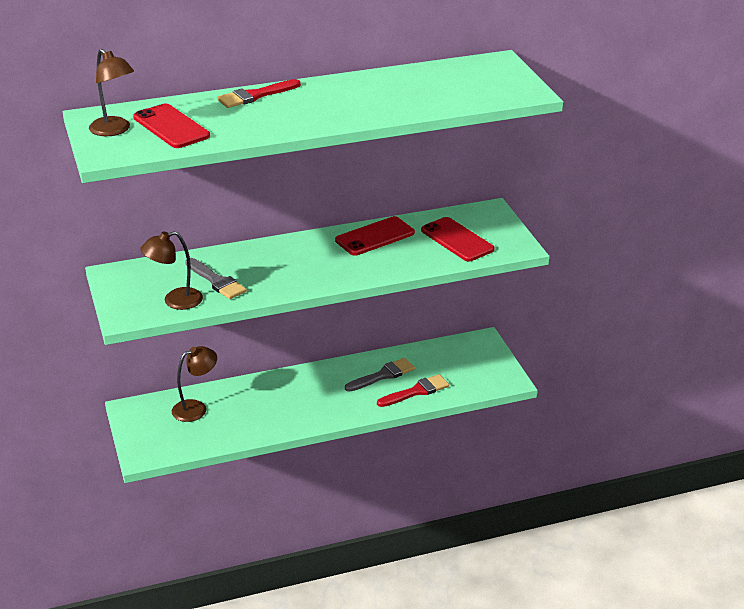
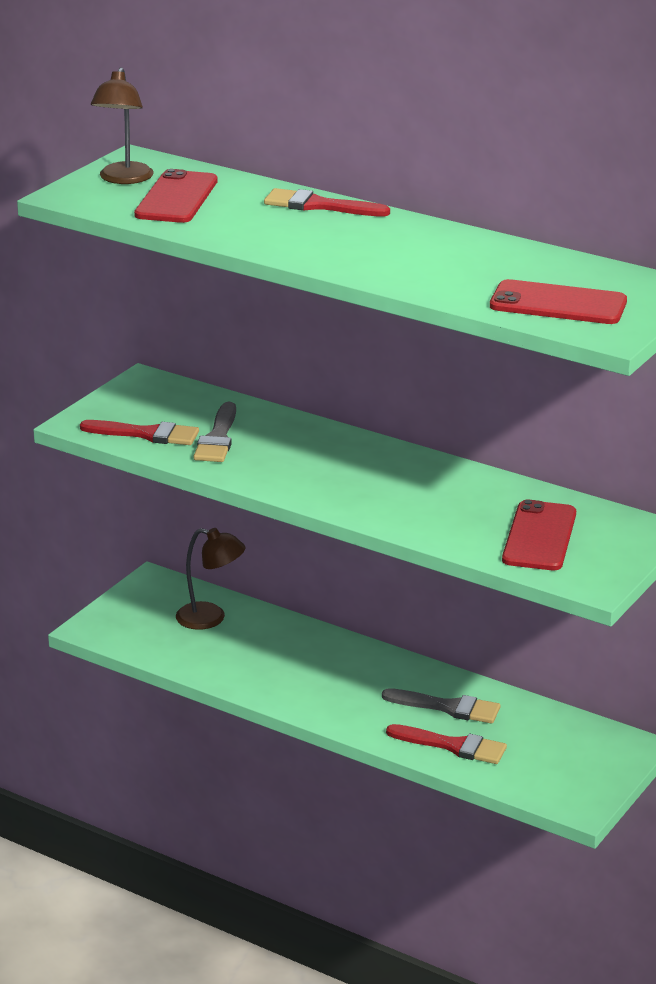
camera: 50 degrees right, 5 degrees down
brown lamp [140,231,203,310] -> red brush [80,420,199,445]
red phone [335,216,415,256] -> red phone moved to [490,279,627,324]

